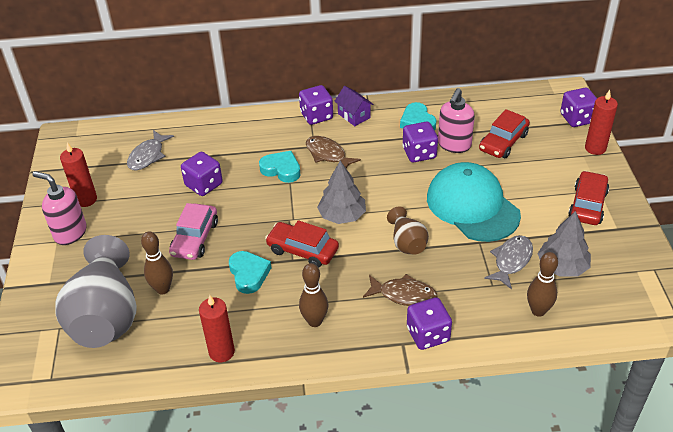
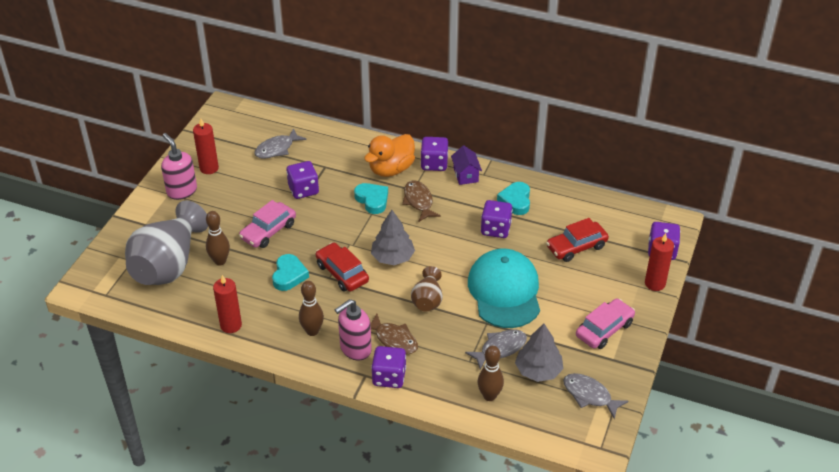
camera: 25 degrees right, 0 degrees up
pink soap dispenser [438,88,475,153] -> pink soap dispenser moved to [335,299,372,361]
red car [568,171,609,225] -> pink car [576,298,635,349]
none -> orange duck [364,134,415,177]
none -> grey fish [563,373,629,419]

